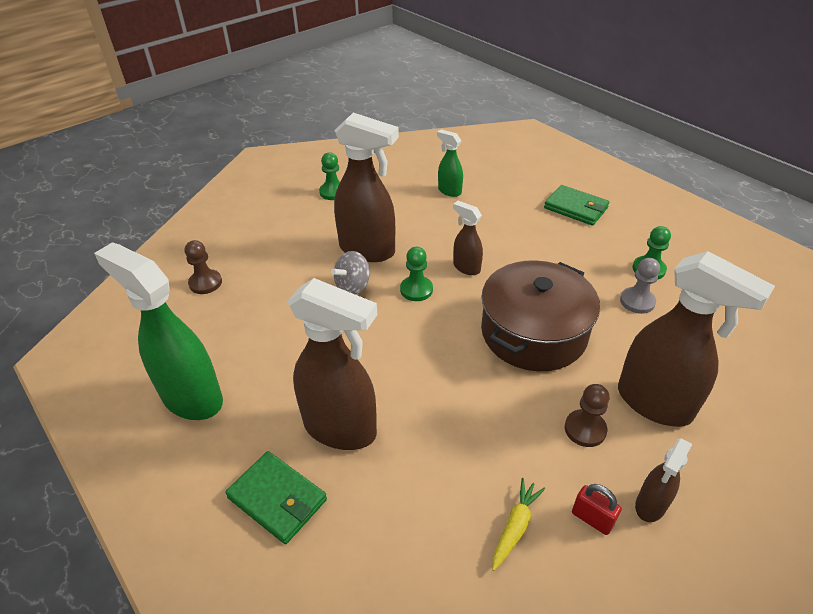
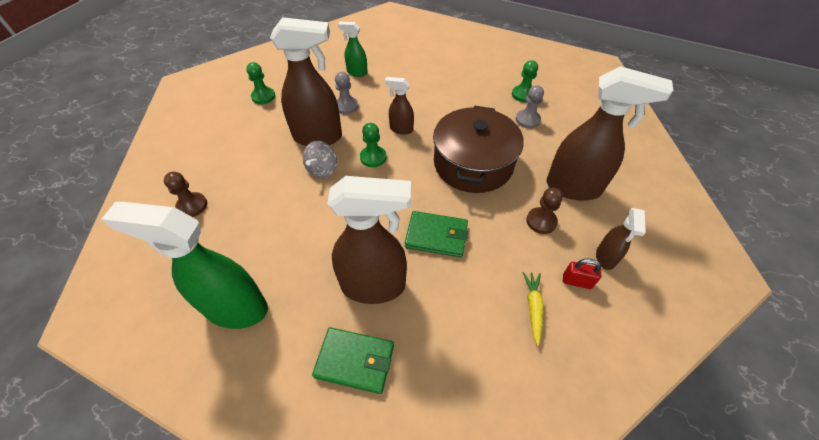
camera: 25 degrees left, 10 degrees up
green wallet [544,185,609,226] -> green wallet moved to [405,211,468,257]
none -> grey pawn [335,72,358,114]

